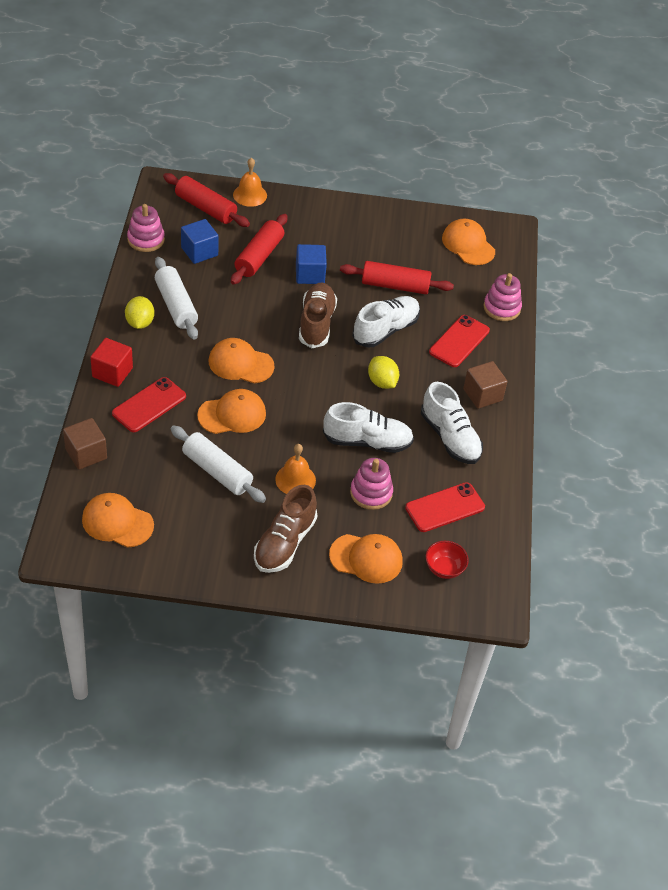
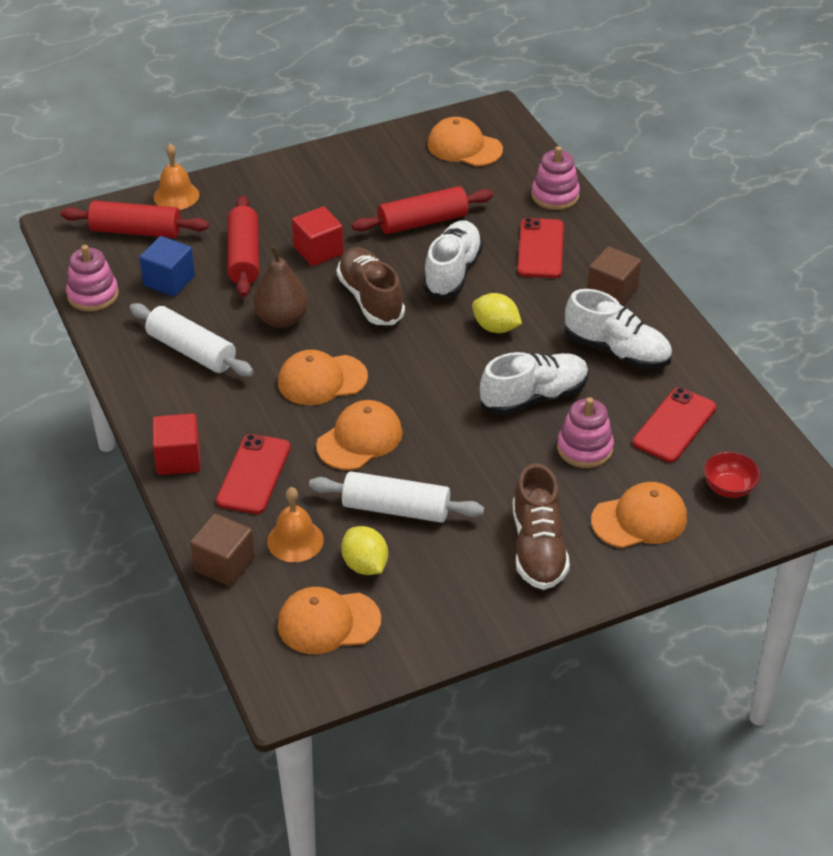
camera: 25 degrees left, 5 degrees down
yellow lemon [125,296,154,329] -> yellow lemon moved to [341,526,388,575]
orange bell [275,444,316,494] -> orange bell moved to [267,487,324,562]
blue cube [296,244,327,284] -> red cube [292,206,344,266]
none -> brown pear [253,245,308,328]

